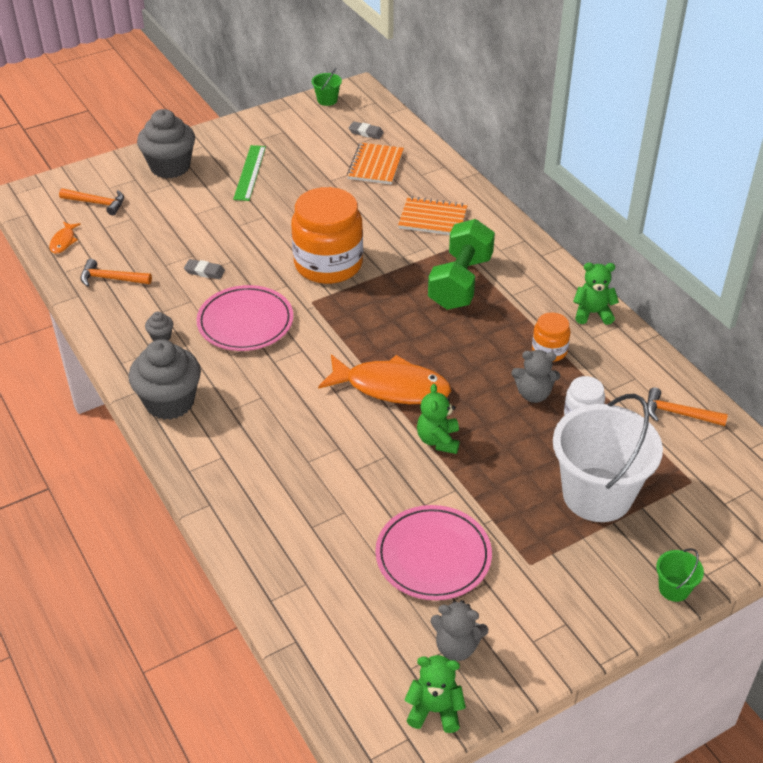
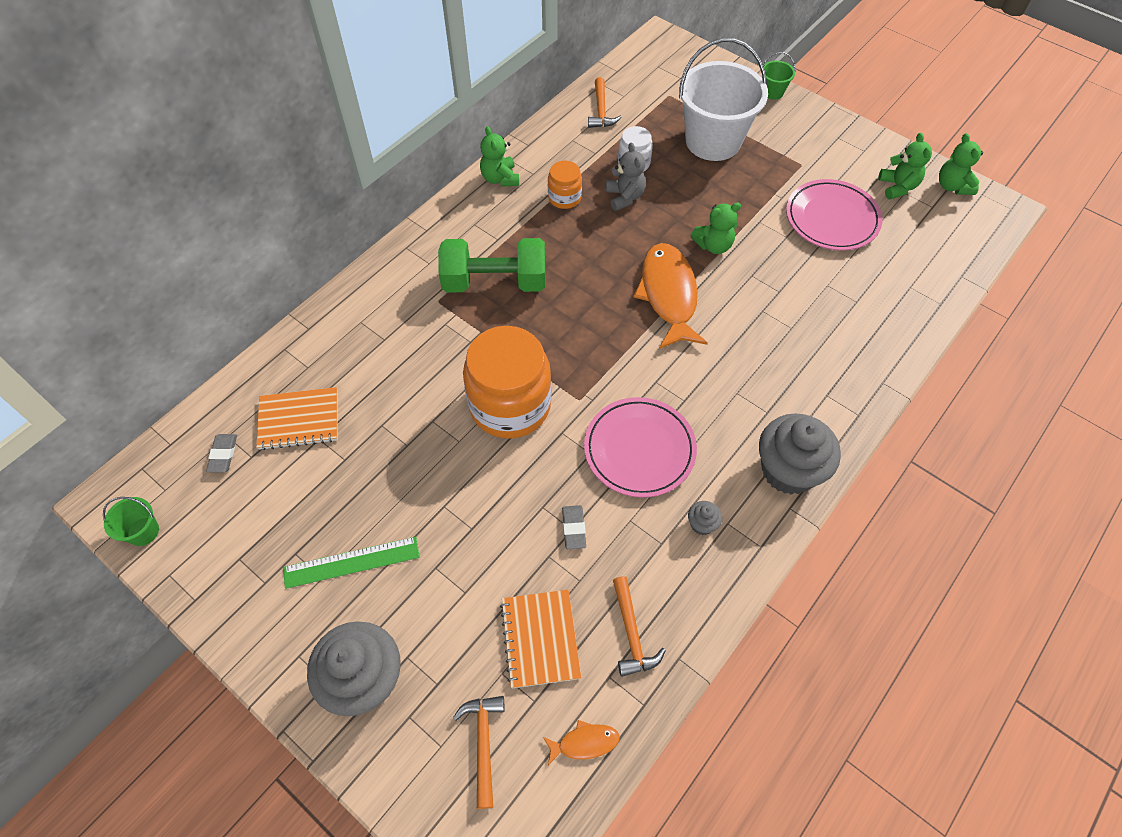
camera: 110 degrees left, 15 degrees up
orange notebook [398,196,468,235] -> orange notebook moved to [500,590,581,688]
grey teddy bear [430,600,489,661] -> green teddy bear [878,133,932,199]

